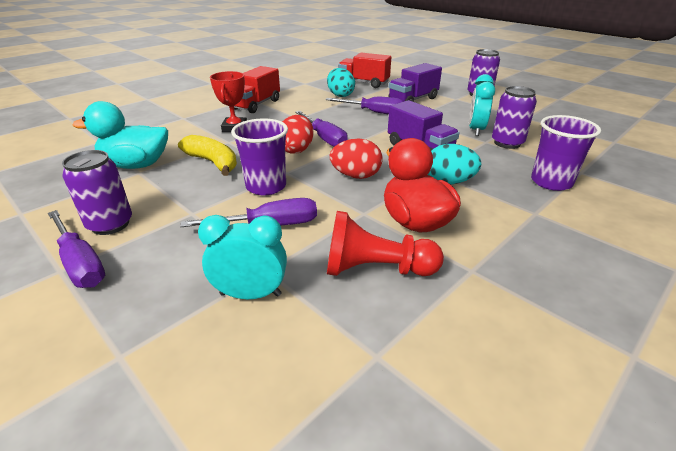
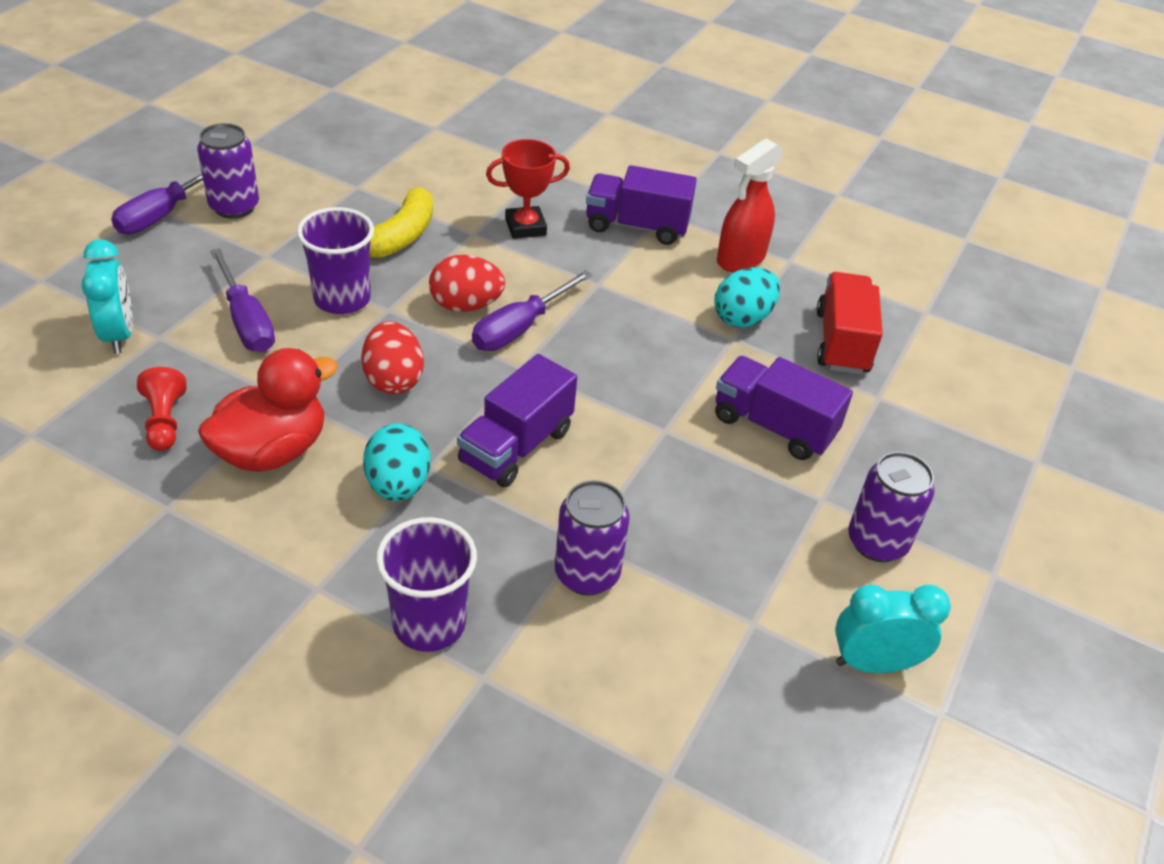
camera: 70 degrees right, 10 degrees up
turquoise duck [72,101,168,169] -> none
red truck [234,66,280,113] -> purple truck [586,165,697,245]
purple screwdriver [325,97,403,115] -> none
red pawn [327,211,444,276] -> red pawn [137,367,187,451], size x0.63
turquoise clock [469,74,495,136] -> turquoise clock moved to [835,584,951,673]
none -> red spray bottle [717,139,783,272]

